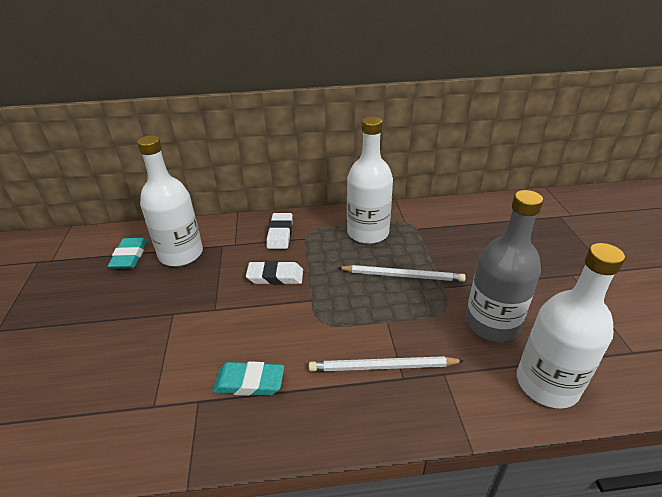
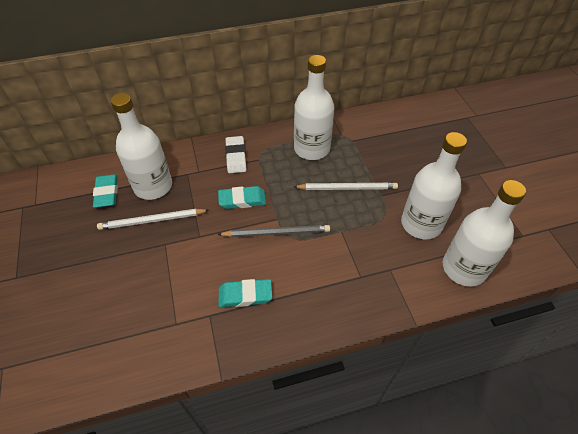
camera: 10 degrees left, 15 degrees up
white eraser [246,261,303,285] -> turquoise eraser [218,186,266,209]
white pencil [309,356,464,372] -> white pencil moved to [97,209,209,230]
grey bottle [465,190,543,342] -> white bottle [401,132,467,239]
none -> grey pencil [217,225,330,237]

